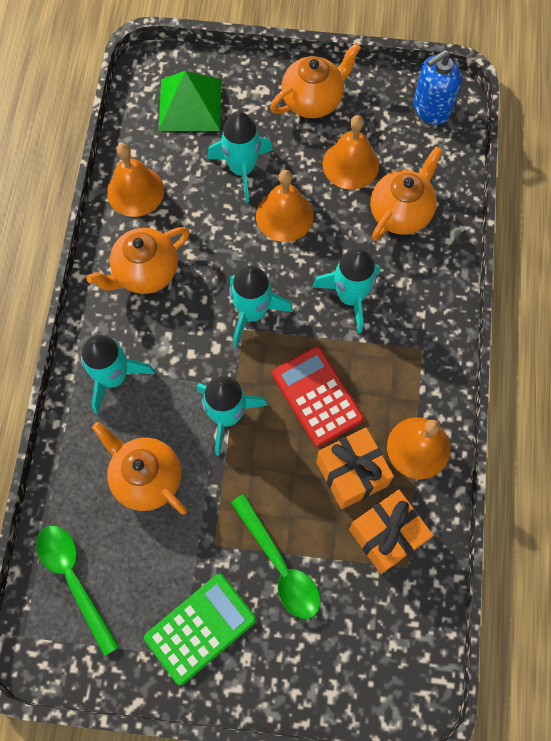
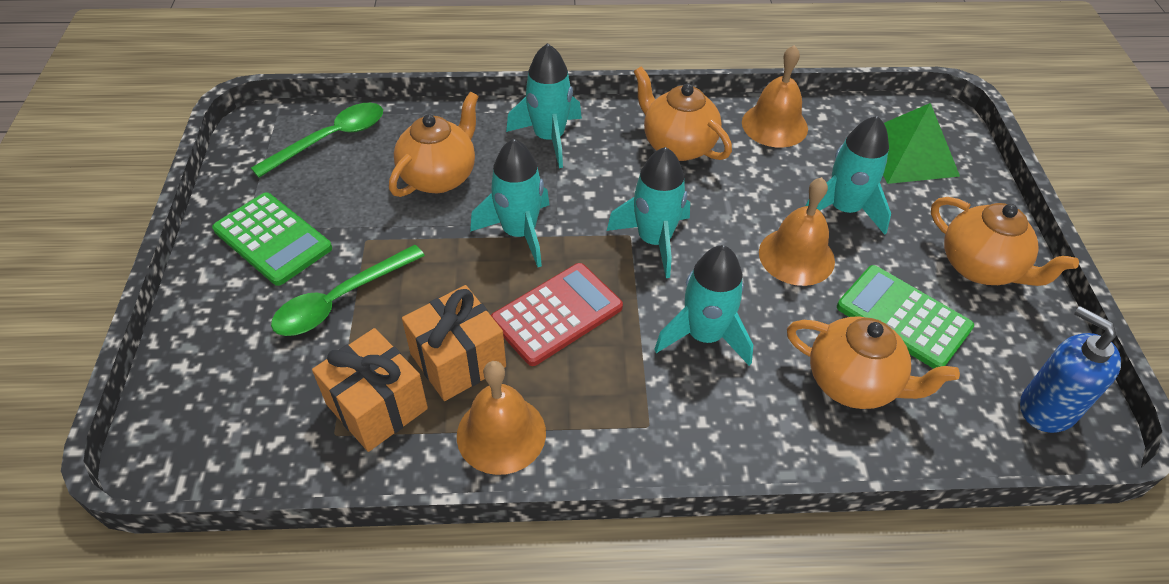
camera: 80 degrees right, 20 degrees down
orange bell [323,115,379,190] -> green calculator [837,265,974,369]

